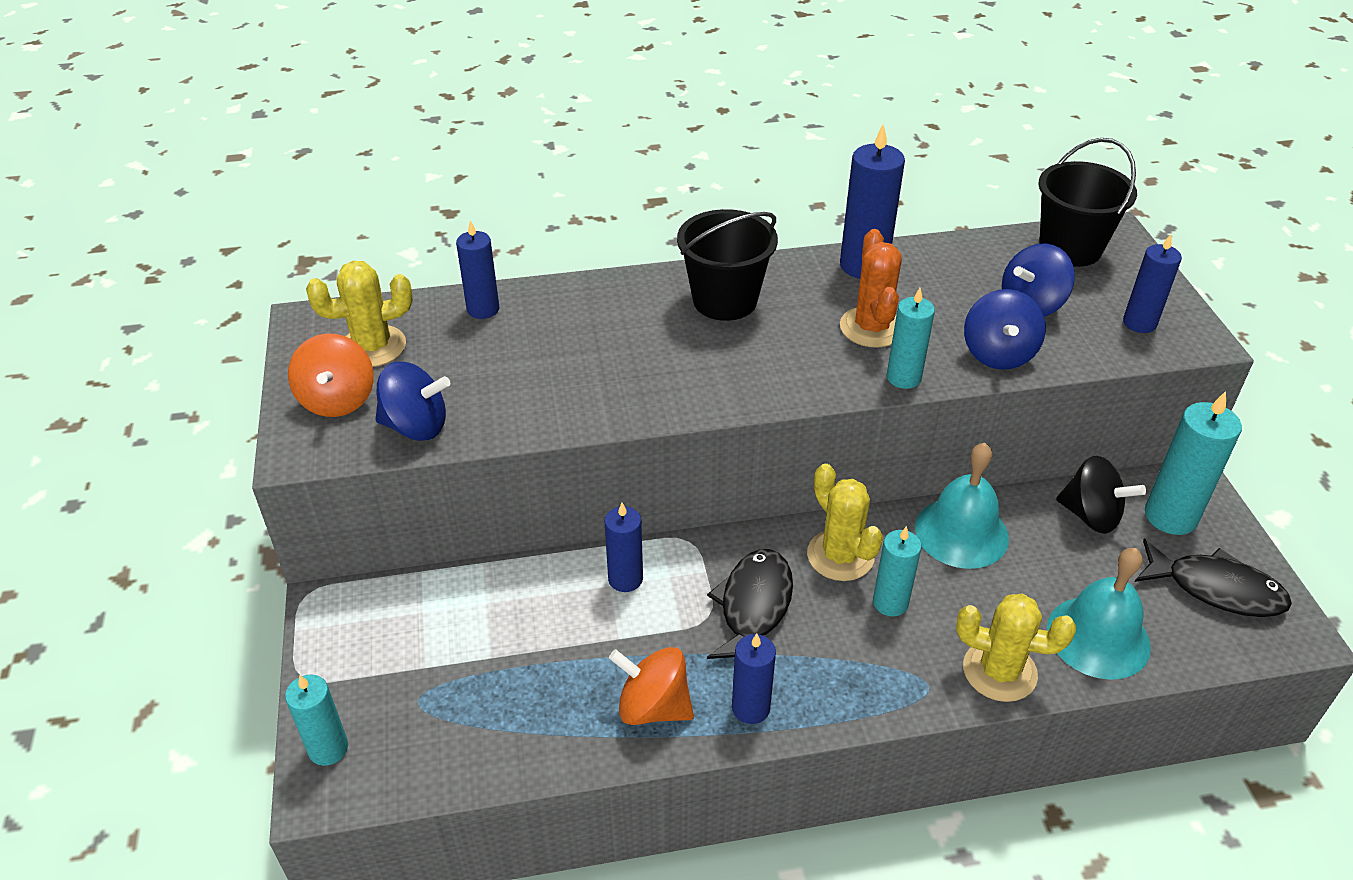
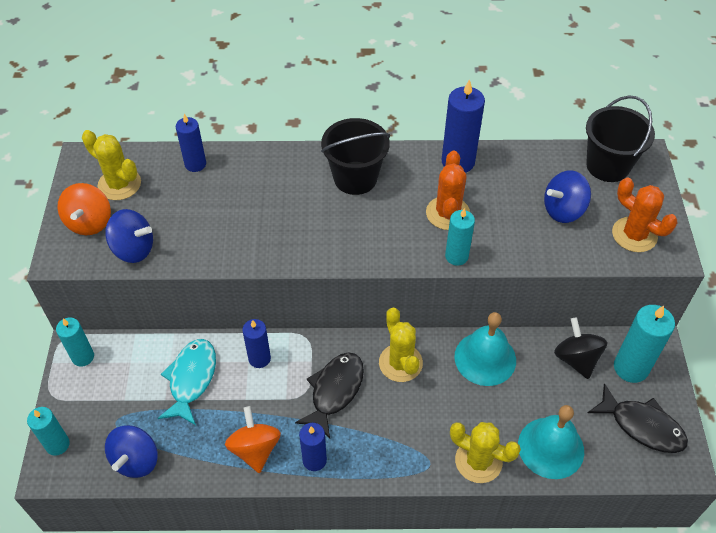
camera: 10 degrees right, 10 degrees up
yellow cactus [306,261,413,367] -> yellow cactus turned 45 degrees clockwise [82,130,141,200]
orange spinning top [609,647,694,725] -> orange spinning top turned 45 degrees clockwise [225,406,281,473]
turquoise candle [873,526,922,616] -> turquoise candle moved to [56,317,94,367]
blue spinning top [964,289,1046,369] -> blue spinning top moved to [105,425,158,478]
black spinning top [1056,456,1146,534] -> black spinning top turned 150 degrees counterclockwise [554,317,607,379]
blue candle [1123,234,1182,333] -> orange cactus [612,178,677,252]
none -> turquoise fish [158,339,216,425]

